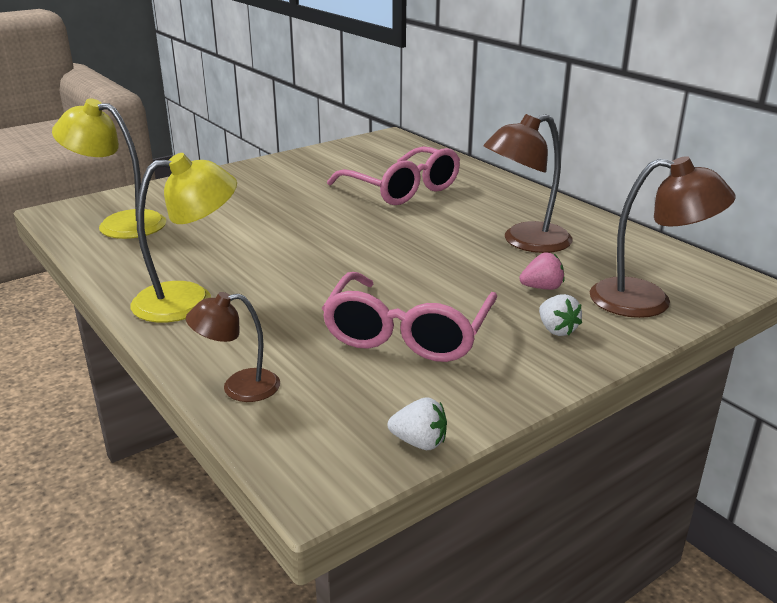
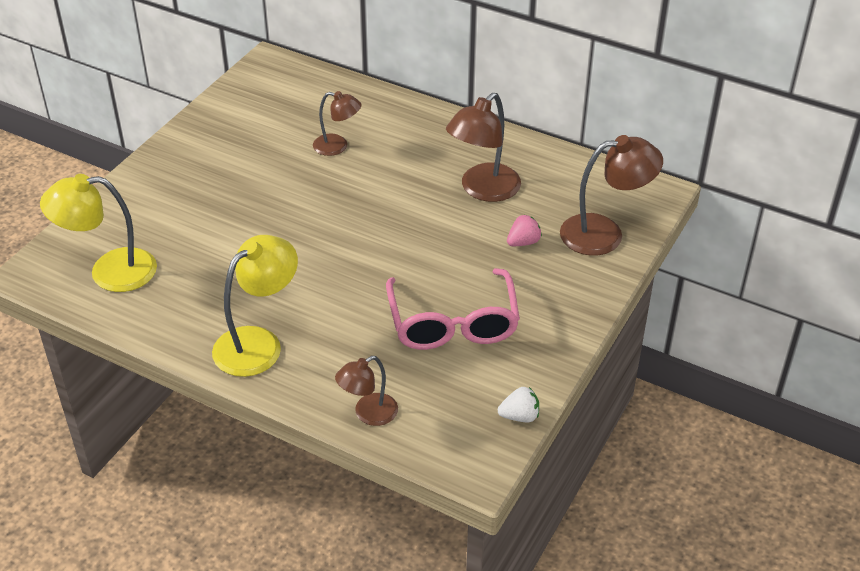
camera: 25 degrees left, 15 degrees up
pink glasses [327,146,460,205] -> brown lamp [313,91,361,156]
white strawberry [539,294,582,336] -> none

